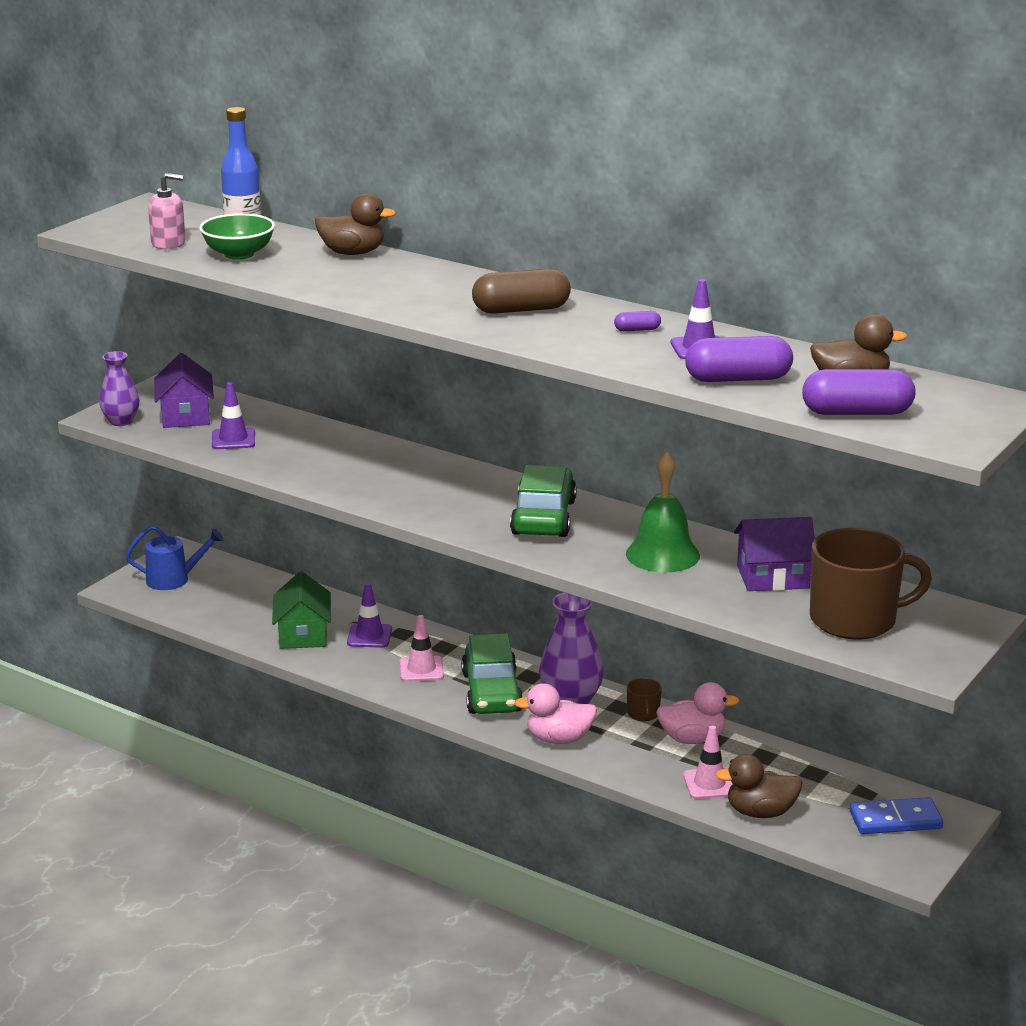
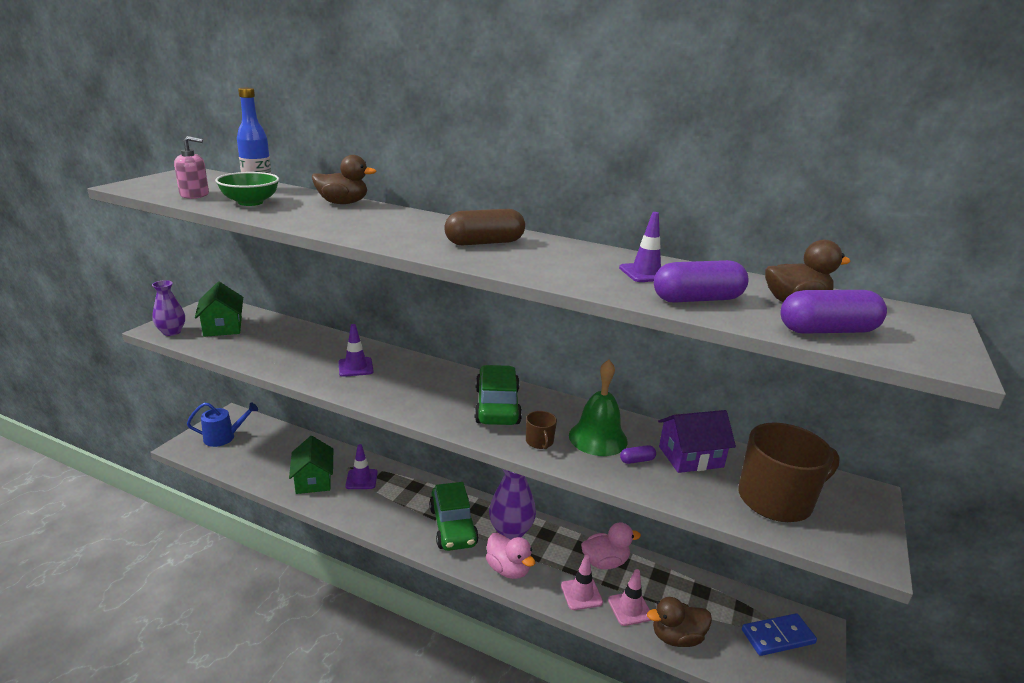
camera: 10 degrees left, 0 degrees up
purple house [154,353,214,428] -> green house [195,282,243,337]
purple traffic cone [212,382,255,449] -> purple traffic cone moved to [338,324,373,377]
pink traffic cone [400,615,444,682] -> pink traffic cone moved to [561,555,603,610]
pink duck [514,683,597,744] -> pink duck turned 120 degrees counterclockwise [486,533,535,579]
purple capsule [614,311,661,331] -> purple capsule moved to [620,445,656,464]
brown mug [627,678,662,721] -> brown mug moved to [526,411,557,449]

